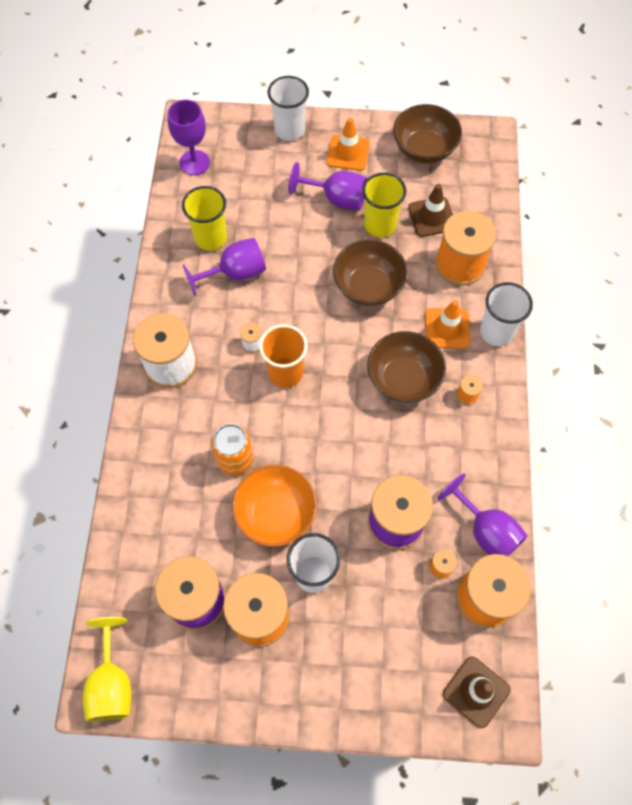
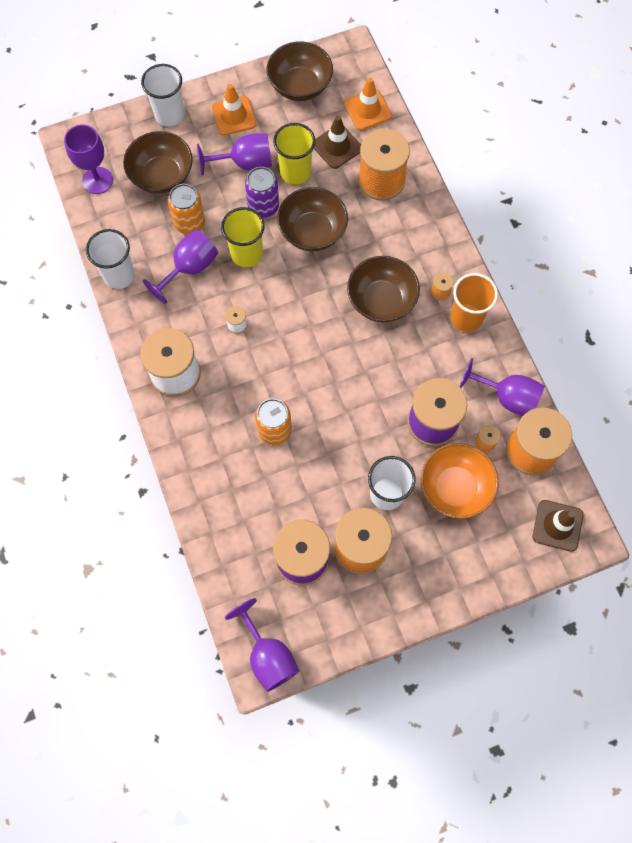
camera: 25 degrees left, 5 degrees up
yellow goblet [83,617,131,721] -> purple goblet [225,598,299,692]
yellow cup [182,186,227,251] -> yellow cup moved to [221,207,265,267]
orange bowl [232,465,317,547] -> orange bowl moved to [421,443,499,519]
orange cup [259,324,308,388] -> orange cup moved to [451,273,498,332]
orange traffic cone [425,300,470,348] -> orange traffic cone moved to [344,78,392,130]
white cup [480,282,533,346] -> white cup moved to [86,229,135,289]
none -> brown bowl [123,131,193,194]
none -> orange can [168,184,205,235]
none -> purple can [245,167,279,218]

